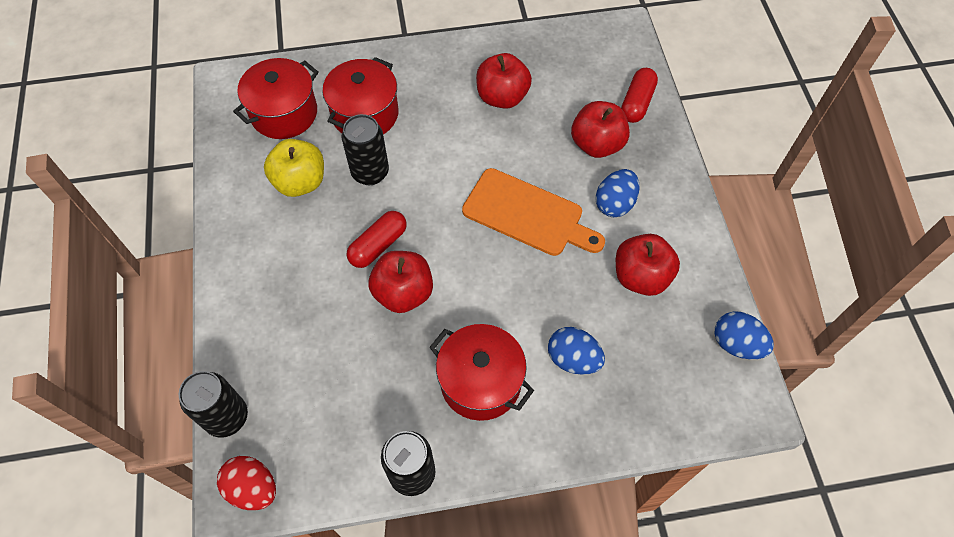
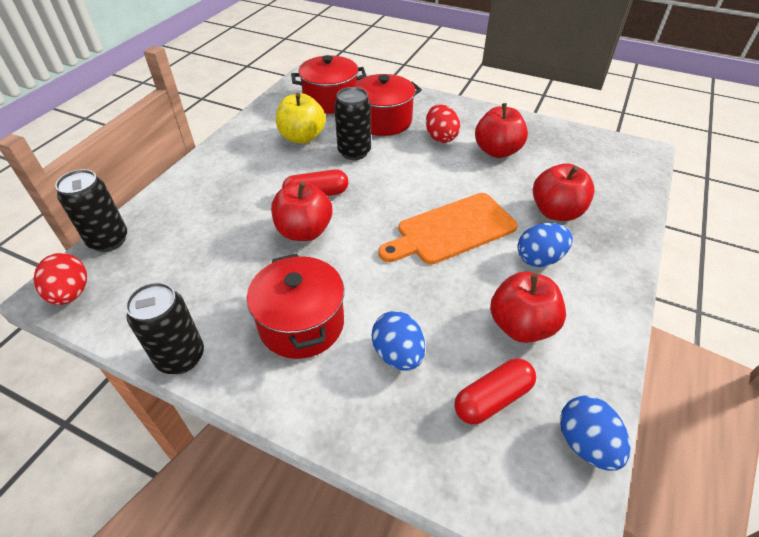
camera: 35 degrees right, 15 degrees down
orange cutting board [462,168,605,256] -> orange cutting board turned 90 degrees clockwise [378,193,518,264]
red capsule [621,68,658,123] -> red capsule moved to [454,358,536,424]
none -> red egg [426,104,460,143]

